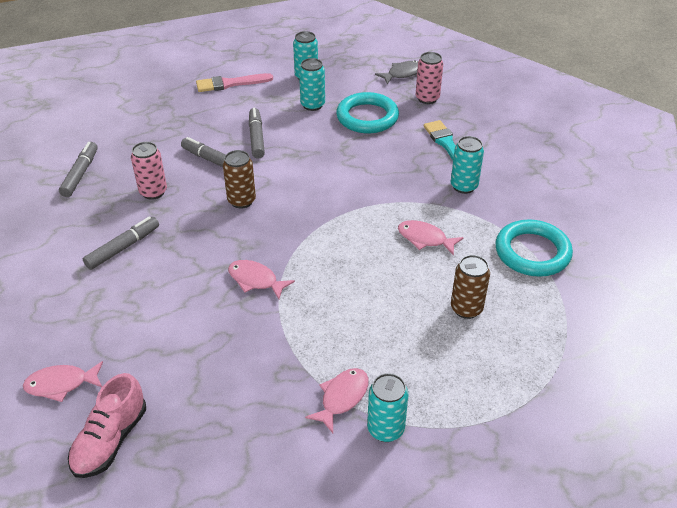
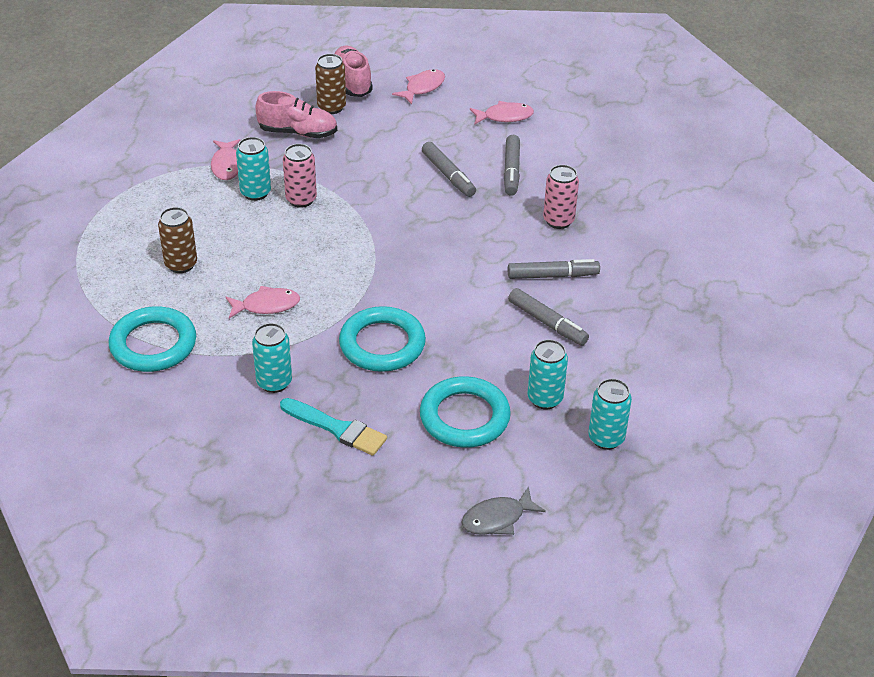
camera: 140 degrees right, 0 degrees up
grey marker [59,142,98,197] -> grey marker moved to [422,142,476,197]
pink brush [196,73,273,92] -> none
brown can [223,150,256,209] -> brown can moved to [315,54,346,114]
pink fish [228,260,295,299] -> pink fish moved to [470,101,534,125]
turquoise can [367,373,408,442] -> turquoise can moved to [236,137,271,201]
grey fish [375,60,418,84] -> grey fish turned 45 degrees clockwise [462,486,546,535]
pink can [416,52,443,104] -> pink can moved to [283,144,317,208]
none -> pink shoe [256,91,337,138]
none -> turquoise ring [339,306,426,372]

